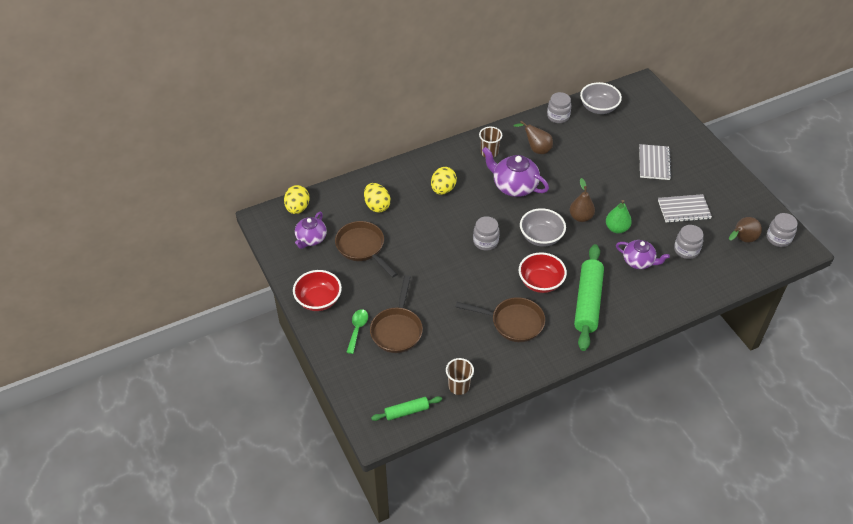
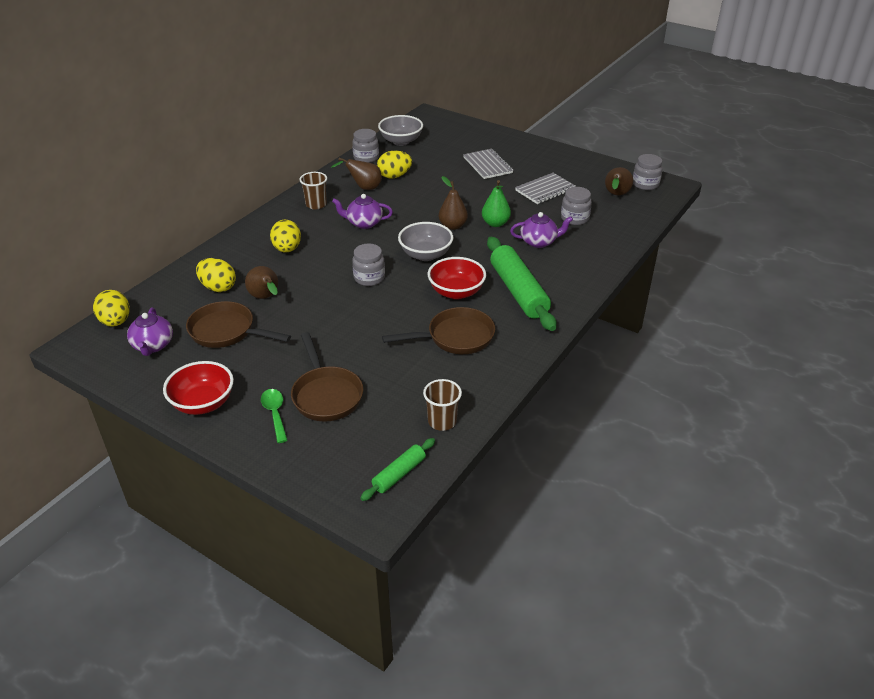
camera: 30 degrees left, 10 degrees down
purple teapot [482,147,549,197] -> purple teapot [332,194,393,229], size x0.66
none -> brown pear [245,266,278,299]
none -> yellow egg [377,151,412,178]

